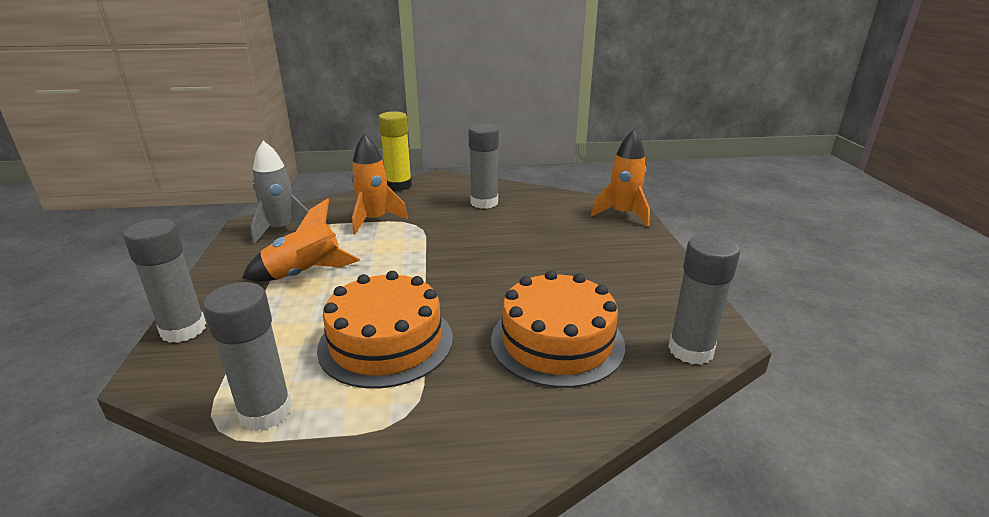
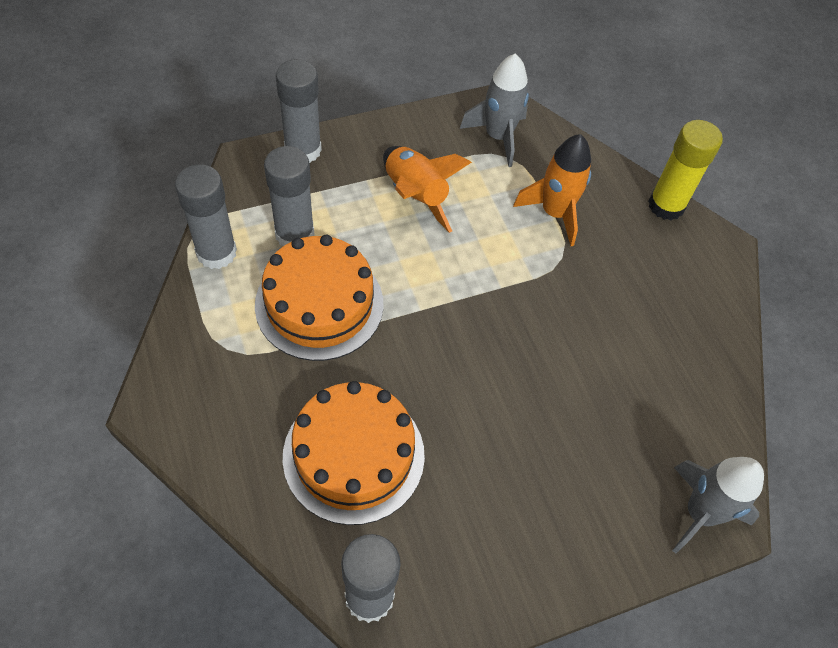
camera: 70 degrees right, 30 degrees up
grey glue stick [468,124,499,209] -> grey glue stick moved to [264,146,315,246]
orange rocket [591,130,650,227] -> grey rocket [672,457,764,554]

